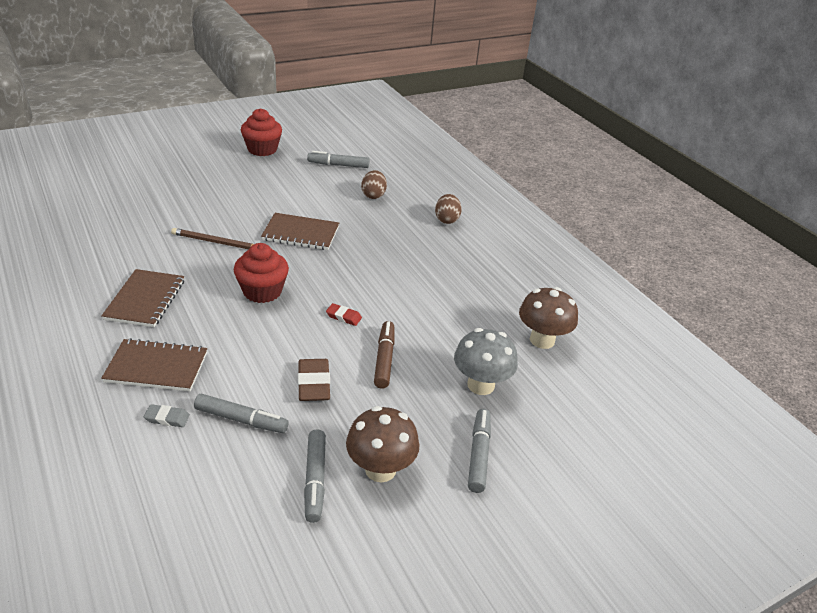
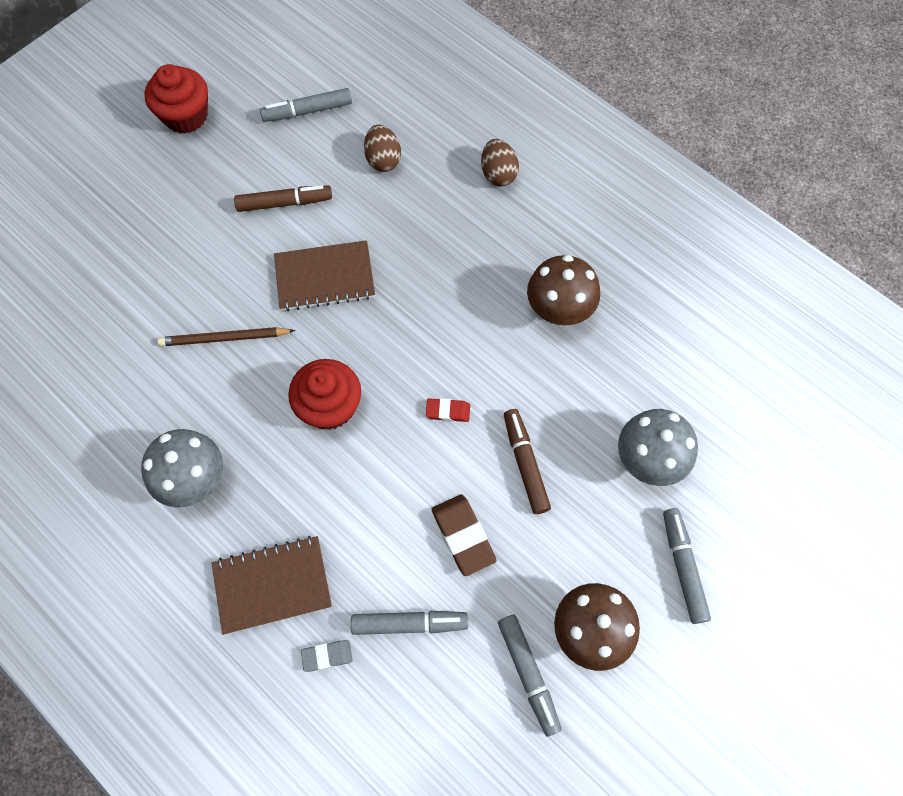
camera: 15 degrees left, 30 degrees up
brown notebook [101,269,184,327] -> grey mushroom [141,429,223,508]
brown mushroom [519,287,578,349] -> brown mushroom moved to [527,255,600,325]
none -> brown marker [234,185,332,212]

